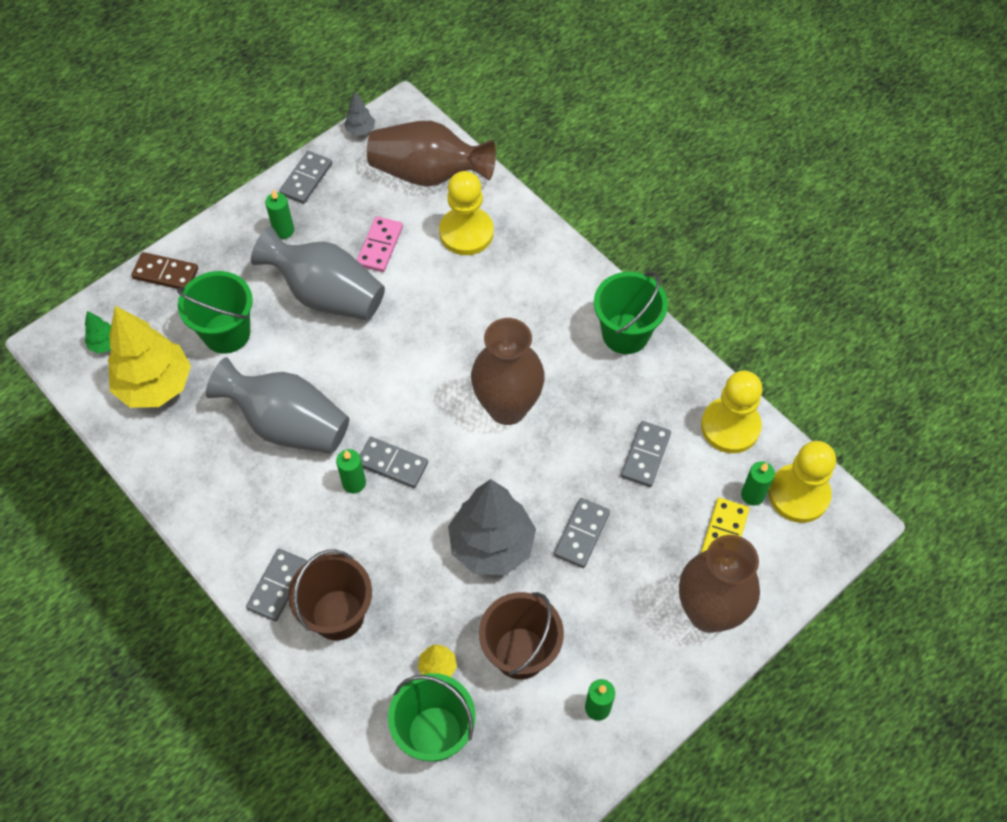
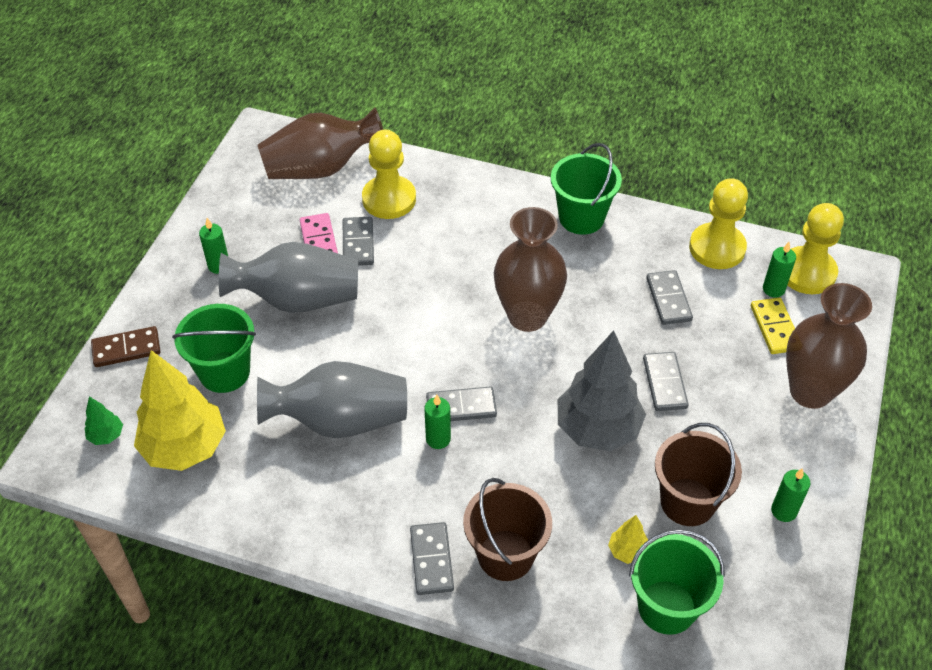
camera: 30 degrees left, 10 degrees down
grey domino [279,151,332,204] -> grey domino moved to [343,217,374,266]
grey tree [344,92,375,136] -> none

